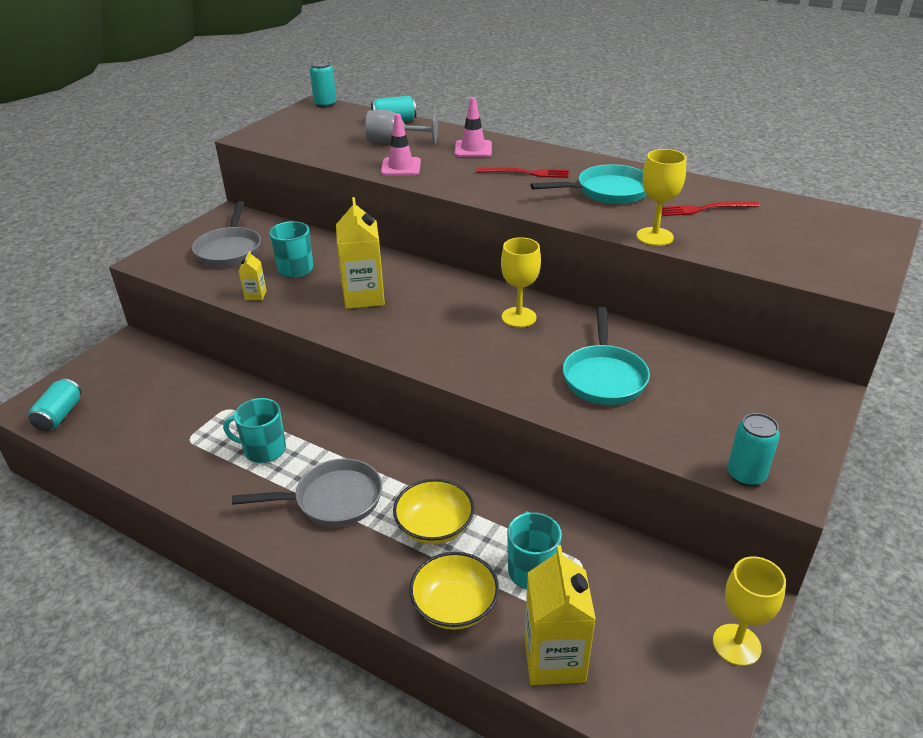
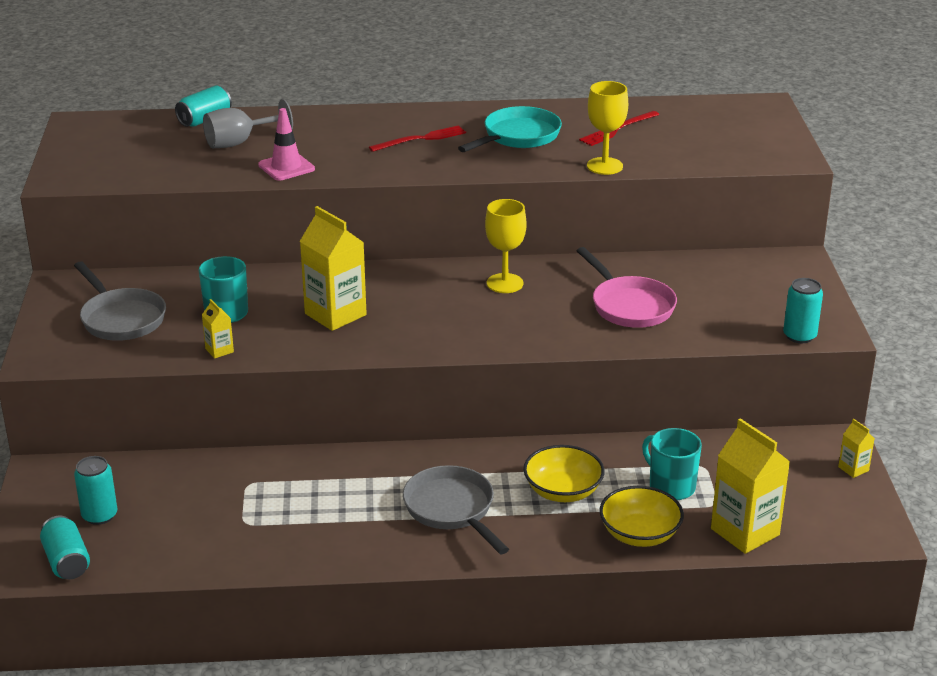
camera: 35 degrees left, 5 degrees down
turquoise mug [223,398,286,463] -> none
grey pan [232,458,382,527] -> grey pan turned 75 degrees counterclockwise [403,465,509,554]
turquoise can [310,61,336,108] -> turquoise can moved to [74,456,117,525]
pink traffic cone [455,97,492,157] -> none
turquoise pan [563,307,650,405] -> pink pan [577,247,677,328]
yellow goblet [713,556,786,666] -> yellow carton [838,419,875,478]

